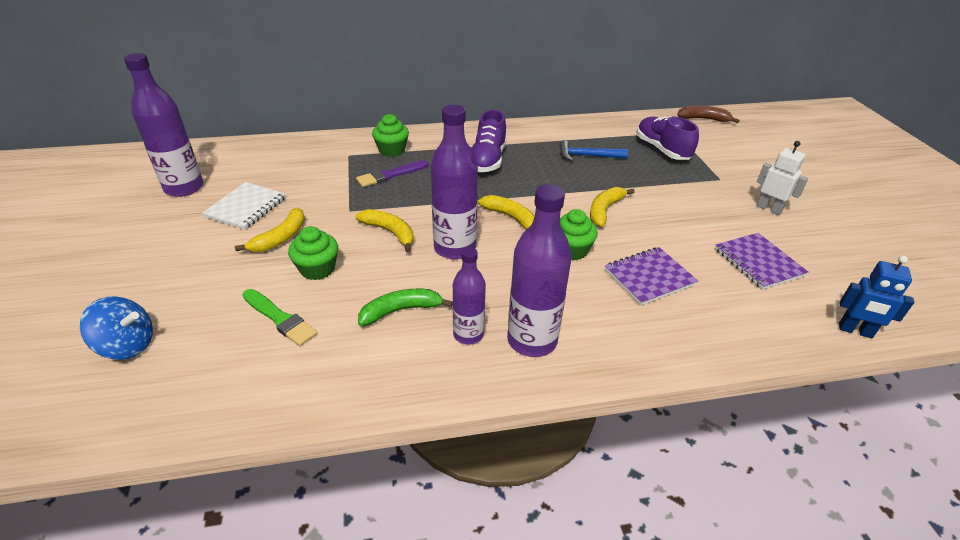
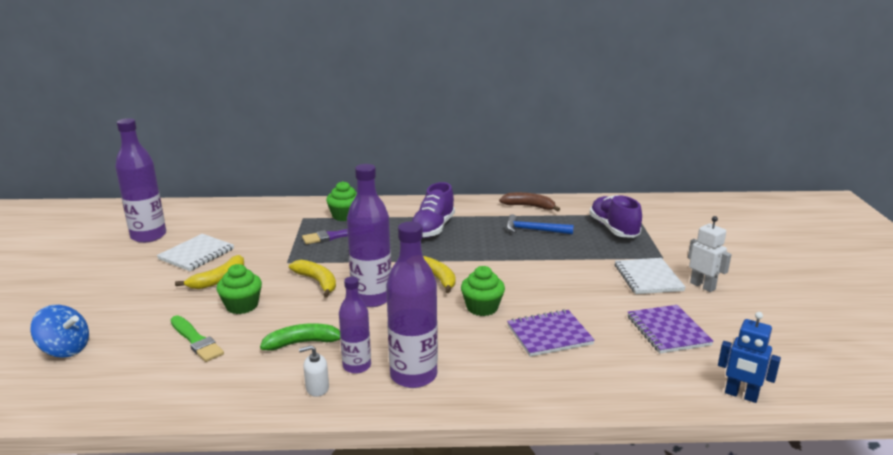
camera: 10 degrees right, 15 degrees down
yellow banana [590,187,635,227] -> none
brown banana [677,105,740,123] -> brown banana moved to [499,192,560,212]
none -> white soap dispenser [299,345,329,397]
none -> white notebook [615,258,686,294]

